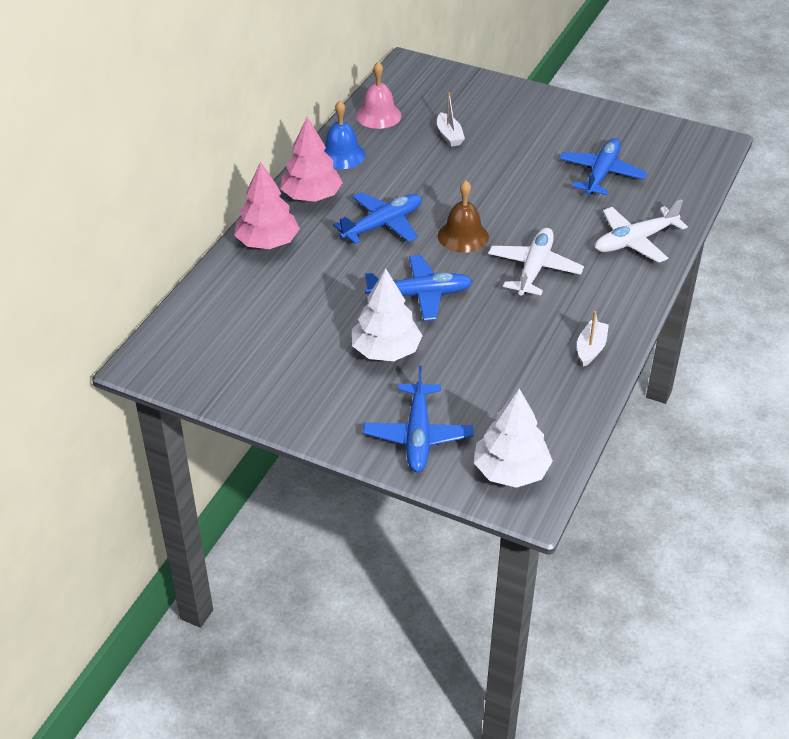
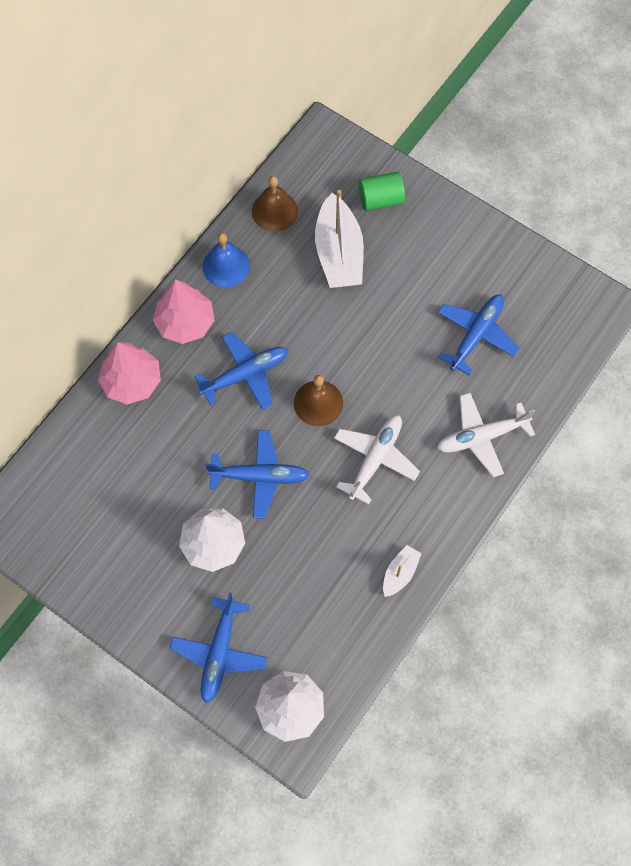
camera: 10 degrees right, 25 degrees up
pink bell [356,62,402,129] -> brown bell [252,176,298,232]
white boat [437,92,465,147] -> white boat [315,190,364,288], size x2.04
none -> green cylinder [359,172,405,211]

